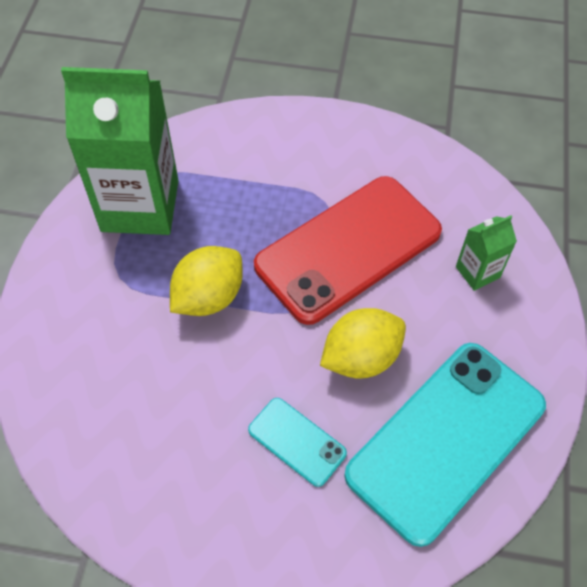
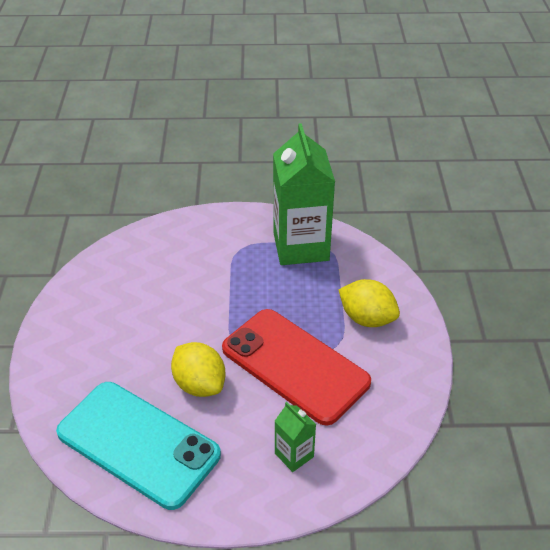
camera: 80 degrees right, 15 degrees down
yellow lemon [170,246,243,316] -> yellow lemon moved to [339,279,400,327]
turquoise phone [248,398,347,487] -> none

